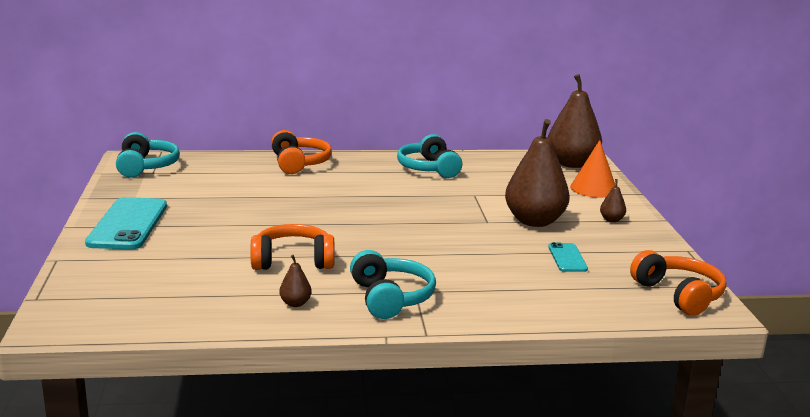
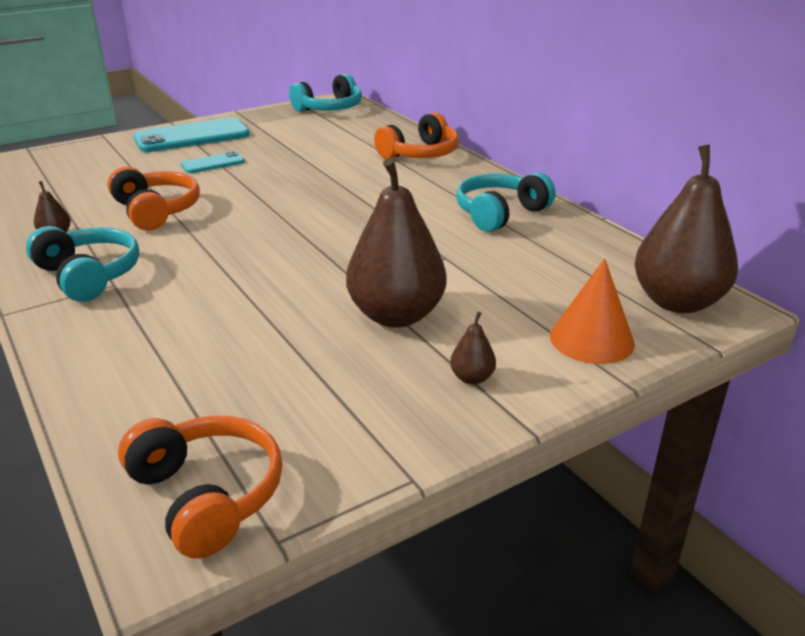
camera: 65 degrees right, 10 degrees up
turquoise headphones [350,250,436,319] -> turquoise headphones turned 90 degrees counterclockwise [26,226,139,302]
turquoise phone [548,242,588,272] -> turquoise phone moved to [181,151,245,173]
orange headphones [630,250,726,316] -> orange headphones turned 75 degrees counterclockwise [118,416,282,559]

